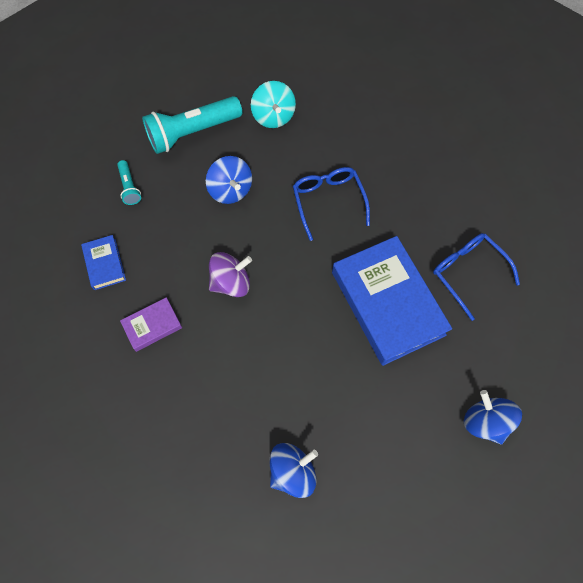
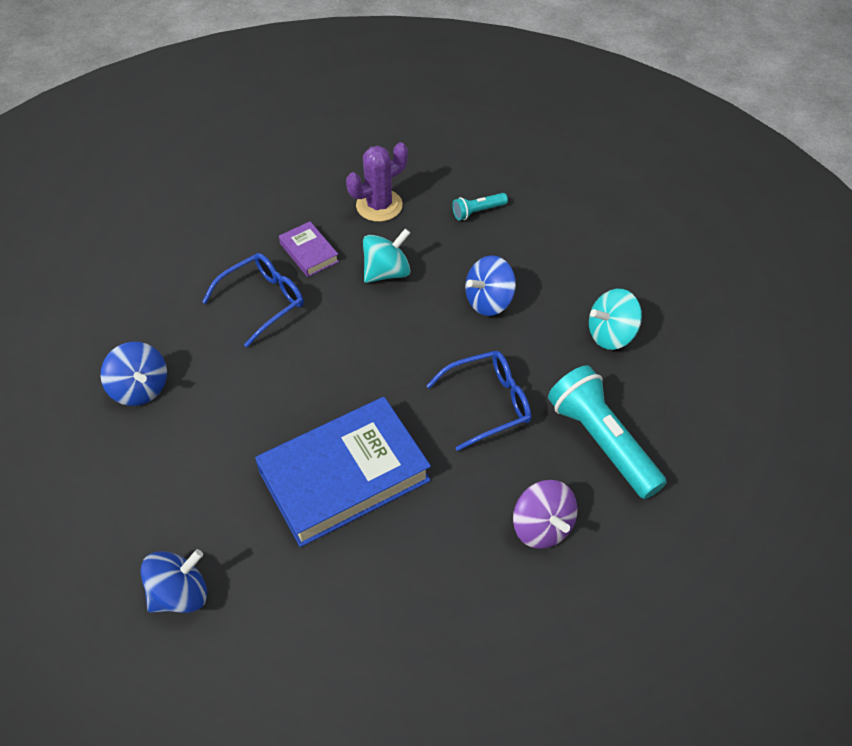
camera: 85 degrees right, 15 degrees down
blue book [81,235,126,290] -> purple cactus [346,142,408,222]
turquoise flashlight [142,96,242,154] -> turquoise flashlight moved to [548,365,667,499]
purple spinning top [209,252,252,297] -> purple spinning top moved to [513,480,578,549]
blue glasses [433,233,520,321] -> blue glasses moved to [202,253,304,347]
none -> turquoise spinning top [363,229,410,283]

